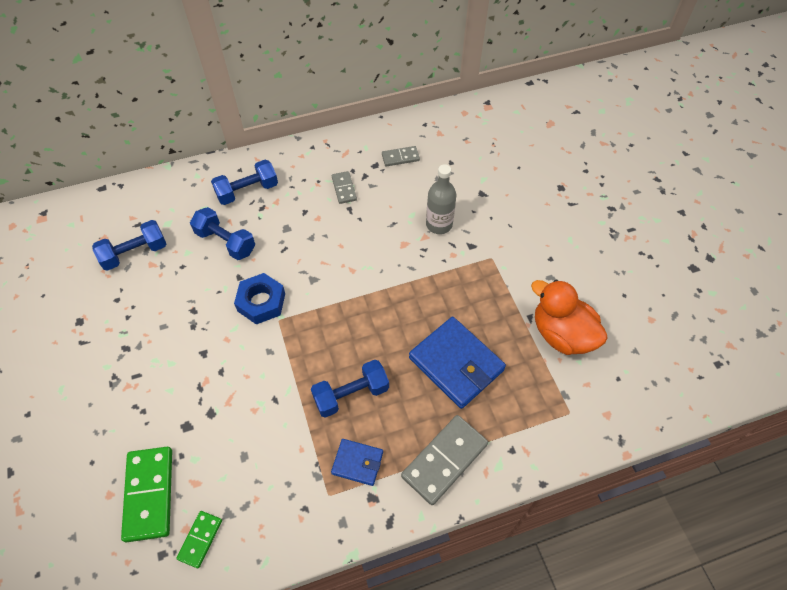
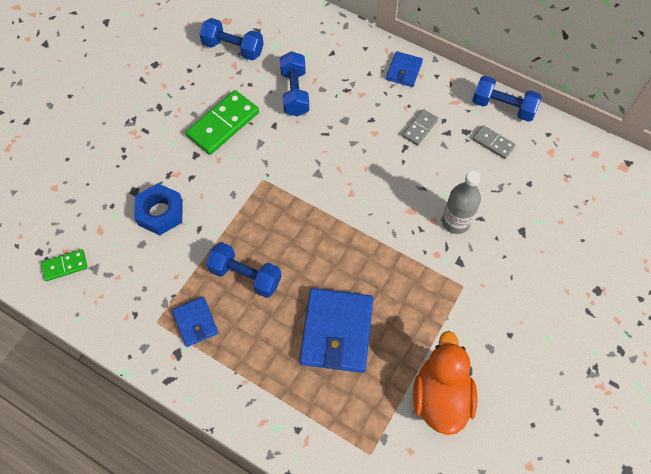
camera: 50 degrees right, 5 degrees up
green domino [121,447,172,543] -> green domino moved to [186,90,259,155]
blue dumbbell [211,160,278,205] -> blue dumbbell moved to [472,76,542,122]
blue nut [234,273,285,324] -> blue nut moved to [134,183,183,235]
grey domino [401,415,488,505] -> none
none -> blue wallet [386,51,423,87]

